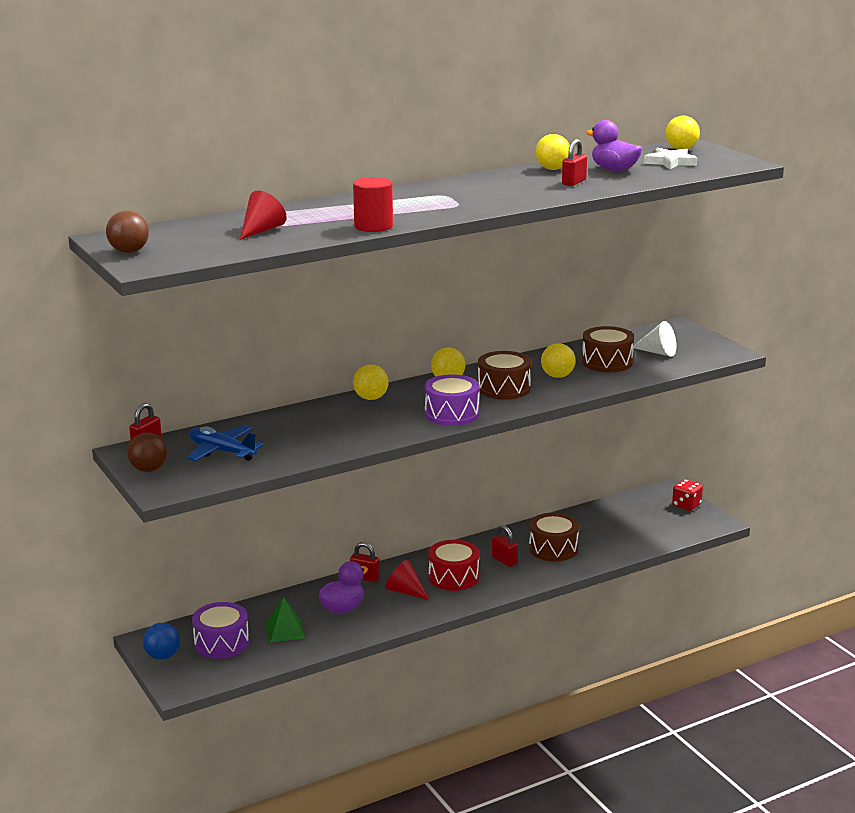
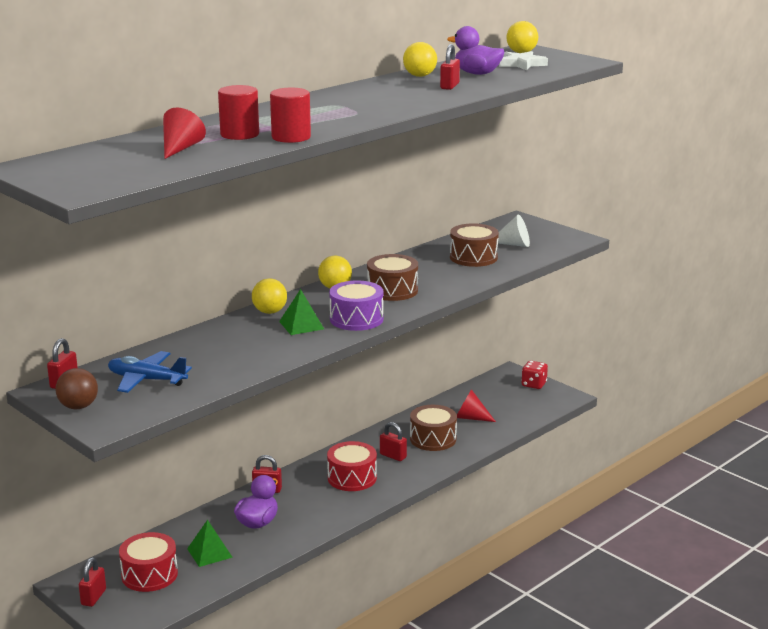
camera: 15 degrees left, 0 degrees up
brown ball [106,210,149,253] -> none
blue ball [143,623,180,660] -> red padlock [79,557,106,607]
purple drum [192,602,249,659] -> red drum [119,532,178,592]
red cone [385,559,430,600] -> red cone moved to [457,389,496,422]
yellow ball [541,343,576,378] -> none
none -> red cylinder [218,85,259,140]
none -> green pyramid [279,289,324,335]

